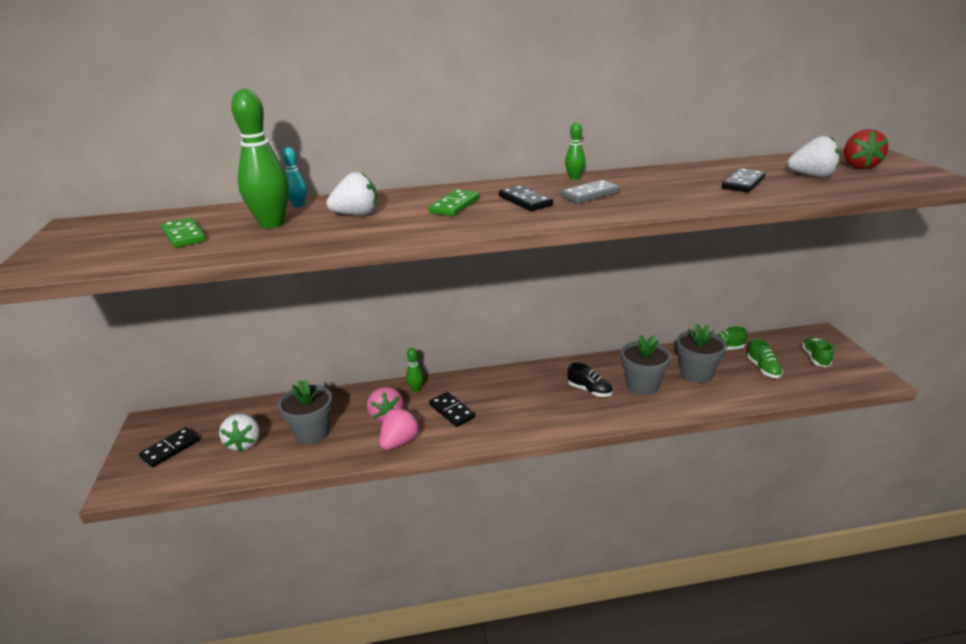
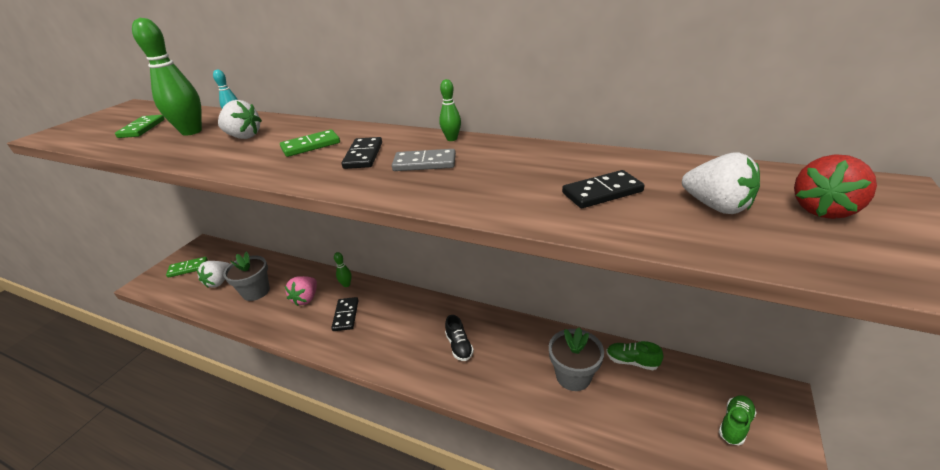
camera: 35 degrees right, 5 degrees up
black domino [139,427,200,467] -> green domino [166,257,208,278]
pink strawberry [379,408,420,450] -> none
grey flower pot [621,335,671,395] -> none
green shoe [747,338,783,378] -> none

